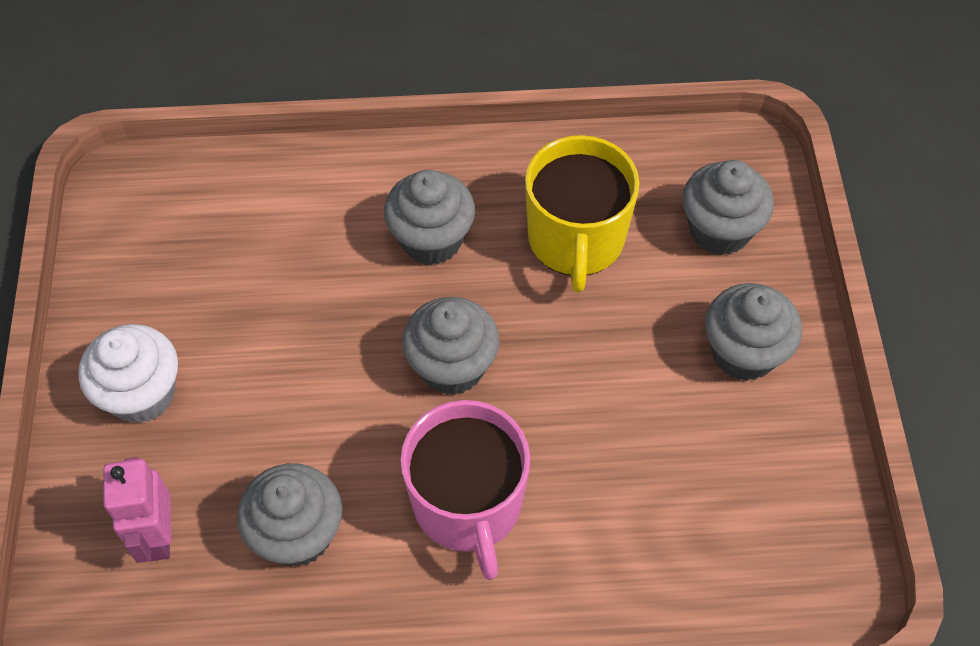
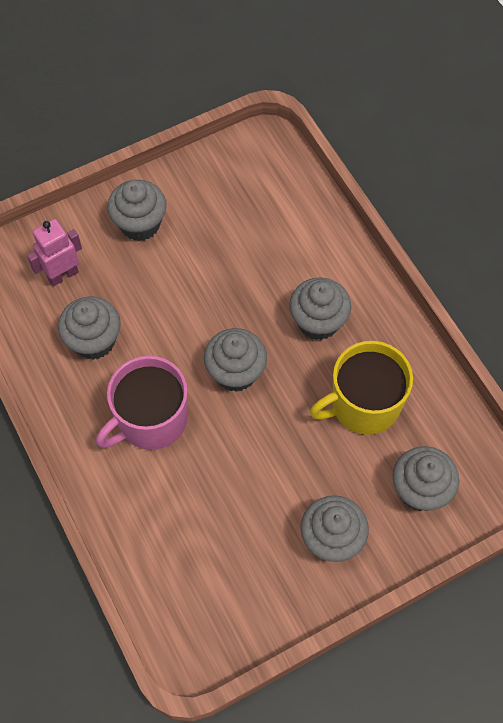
camera: 65 degrees right, 5 degrees up
white cupcake [78,324,178,423] -> grey cupcake [107,180,167,241]

